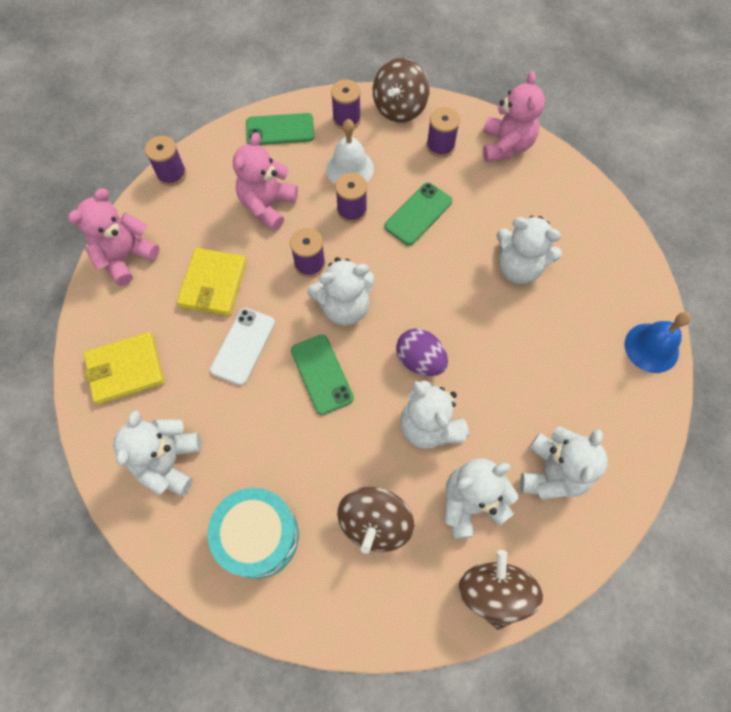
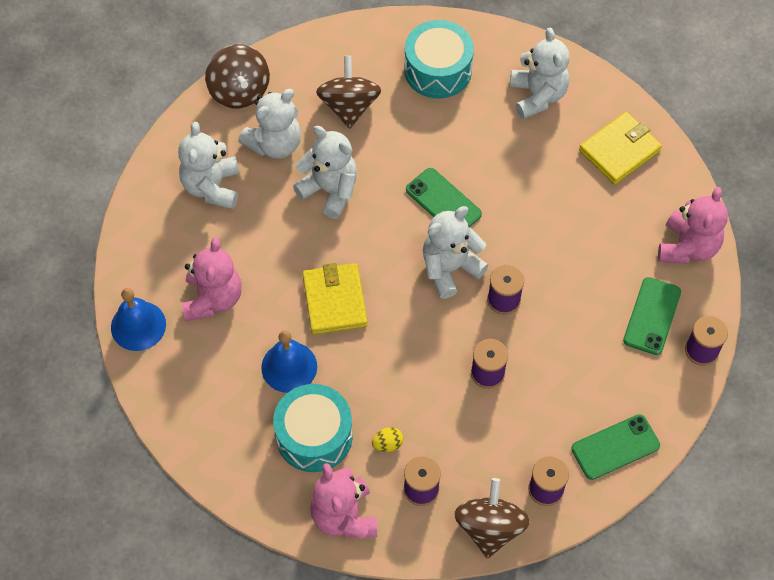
camera: 160 degrees right, 5 degrees down
yellow wallet [177,248,247,316] -> yellow wallet moved to [302,263,368,335]
white phone [210,308,275,386] -> none
pink teddy bear [233,132,298,231] -> pink teddy bear moved to [182,237,242,321]
white bell [326,119,374,185] -> none
green phone [384,182,452,246] -> green phone moved to [623,277,681,355]
purple egg [396,328,448,376] -> none
white teddy bear [496,216,562,284] -> blue bell [261,330,317,393]
none -> turquoise drum [273,384,353,472]
none -> yellow egg [372,427,404,452]

